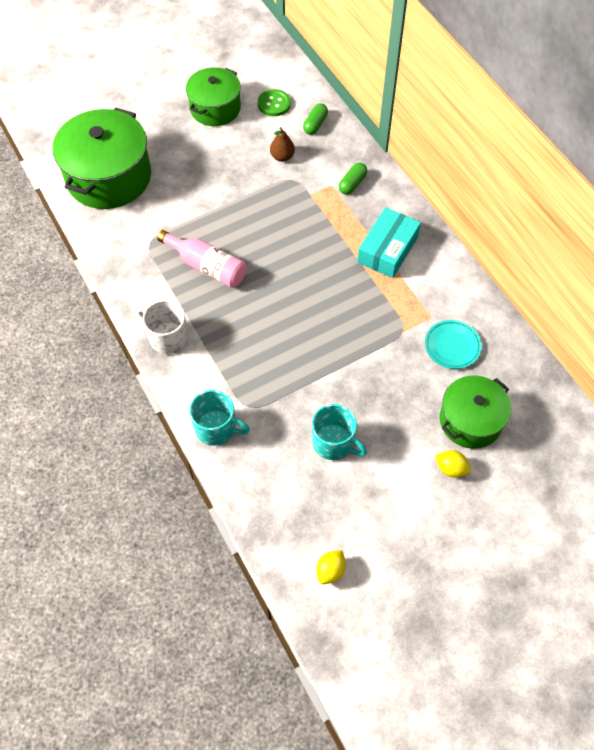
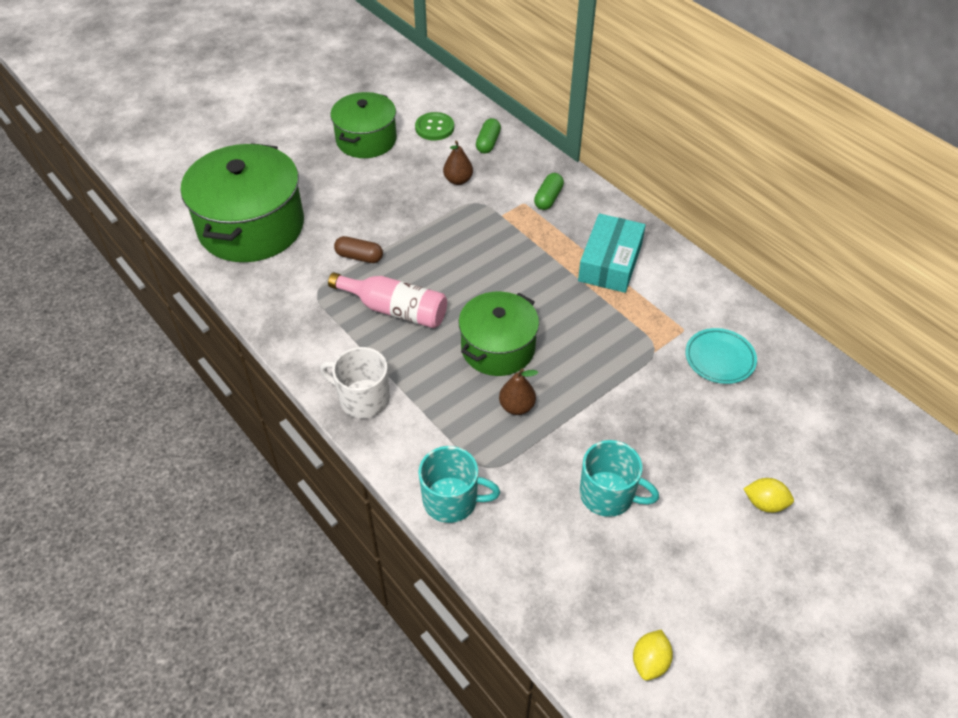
camera: 10 degrees left, 10 degrees down
green pot [440,375,511,449] -> green pot moved to [459,291,539,376]
none -> brown capsule [334,236,383,263]
none -> brown pear [499,368,538,415]

